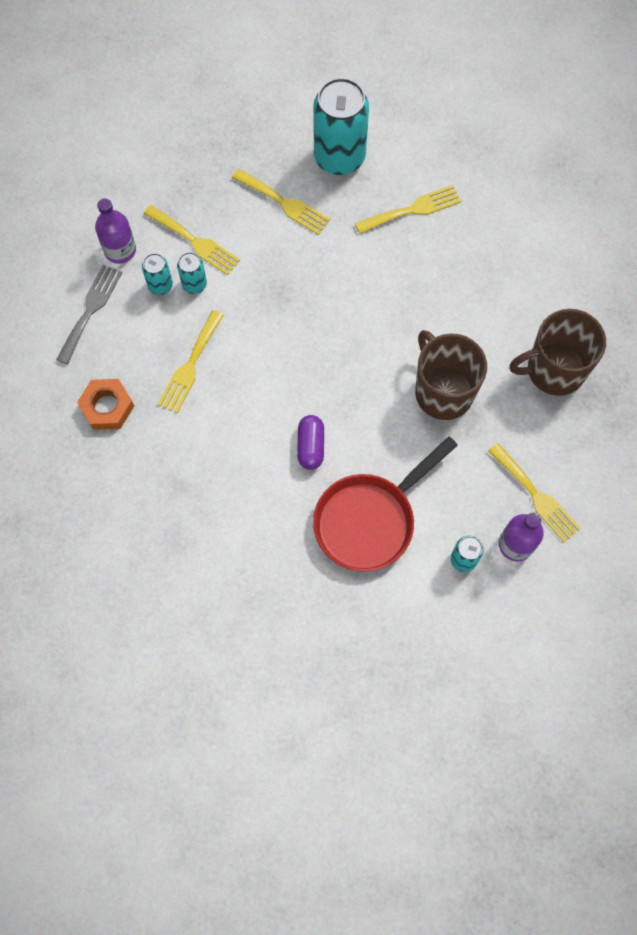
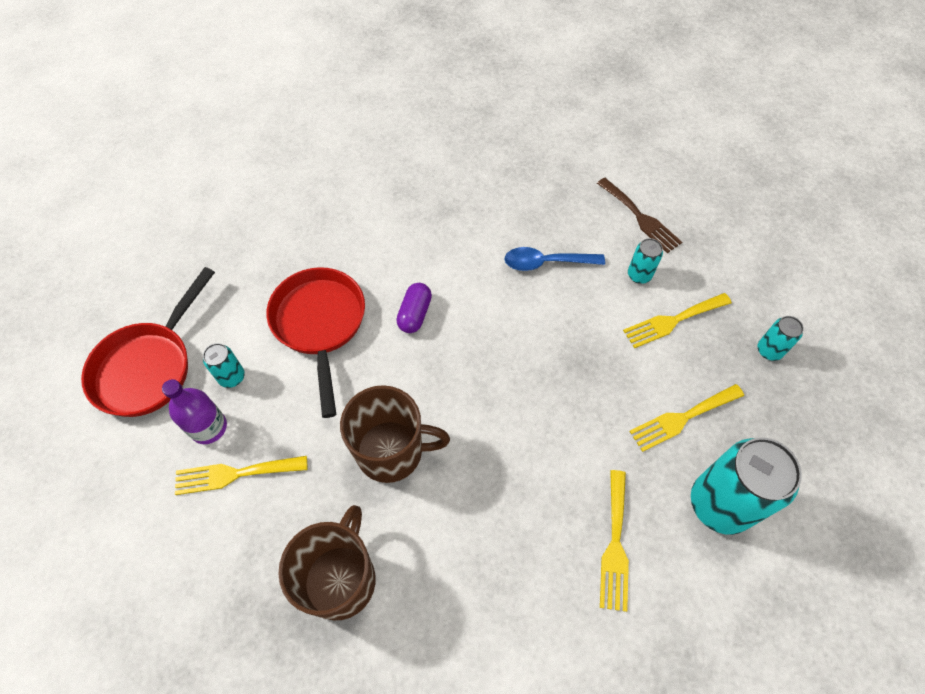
camera: 120 degrees right, 10 degrees down
grey fork [56,265,122,364] -> brown fork [597,178,682,253]
orange nut [77,379,134,430] -> none
purple bottle [95,198,136,264] -> none
yellow fork [158,310,224,413] -> blue spoon [504,247,605,271]
turquoise can [177,252,207,294] -> turquoise can moved to [757,316,804,361]
purple capsule [297,415,324,470] -> purple capsule turned 75 degrees clockwise [396,283,432,333]
none -> red pan [81,267,215,417]

